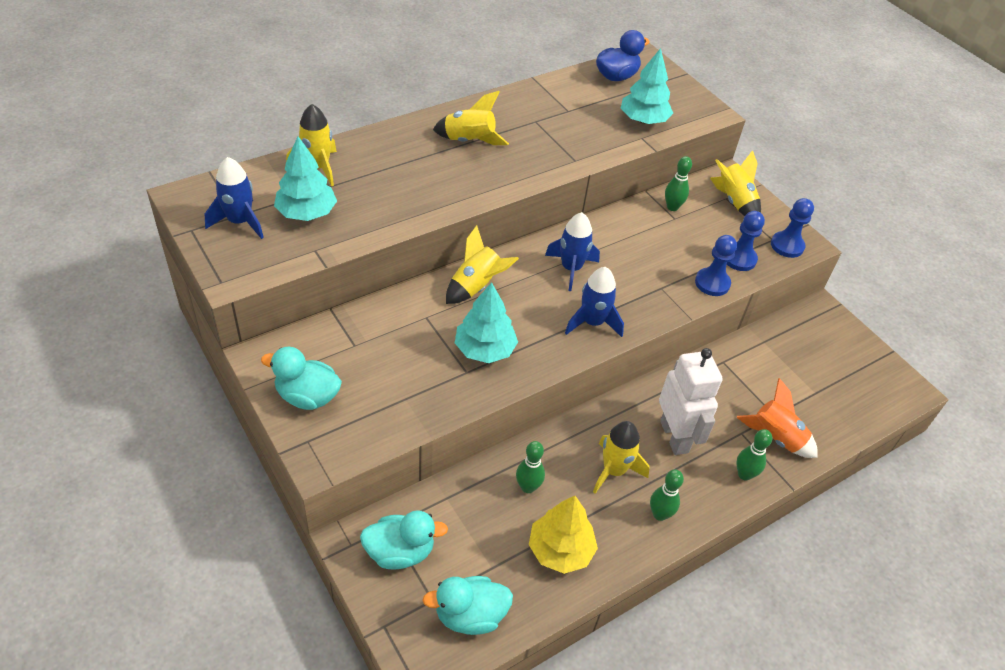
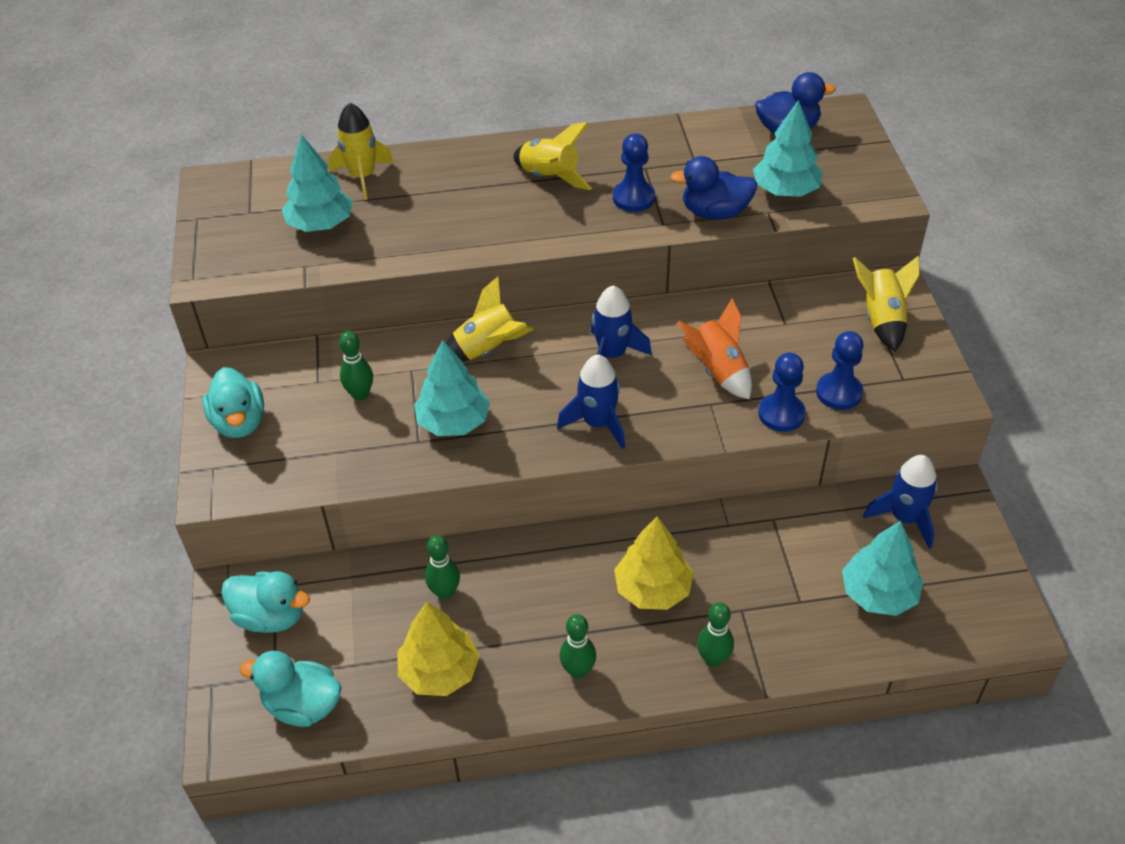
camera: 30 degrees right, 0 degrees up
blue rocket [205,157,264,239] -> blue rocket moved to [863,455,938,549]
turquoise duck [261,347,342,410] -> turquoise duck turned 150 degrees counterclockwise [202,367,264,438]
yellow rocket [593,421,650,494] -> none
white robot [659,348,722,455] -> yellow tree [614,517,694,610]
green bowling pin [665,156,692,211] -> green bowling pin moved to [339,331,373,401]
orange rocket [736,378,818,458] -> orange rocket moved to [677,298,752,399]
blue pawn [771,198,814,258] -> blue pawn moved to [613,133,655,212]
none -> blue duck [670,156,758,220]
none -> turquoise tree [842,521,924,616]

